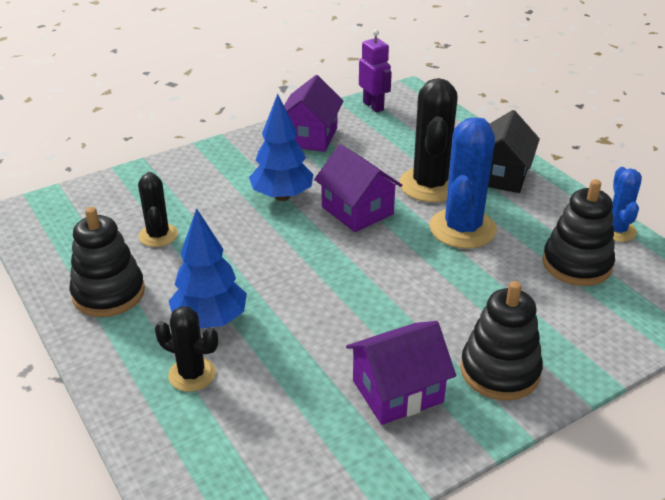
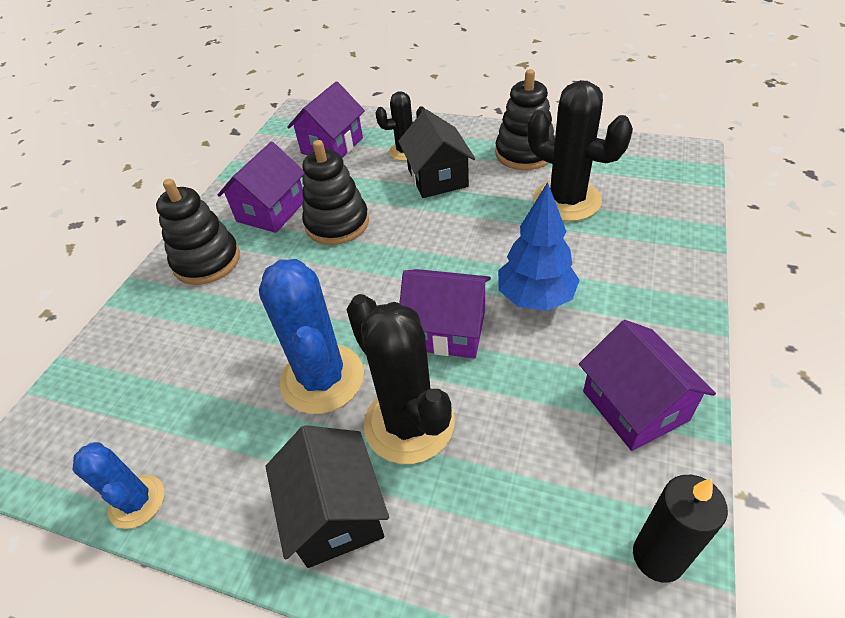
camera: 145 degrees right, 10 degrees up
black cactus [138,172,178,247] -> black cactus [527,80,633,221], size x1.73
blue tree [169,208,247,328] -> black house [398,109,475,198]
purple robot [359,29,392,112] -> black candle [633,475,728,583]
black stacking toy [542,179,615,286] -> black stacking toy moved to [302,140,369,245]
none -> purple house [287,81,365,158]

